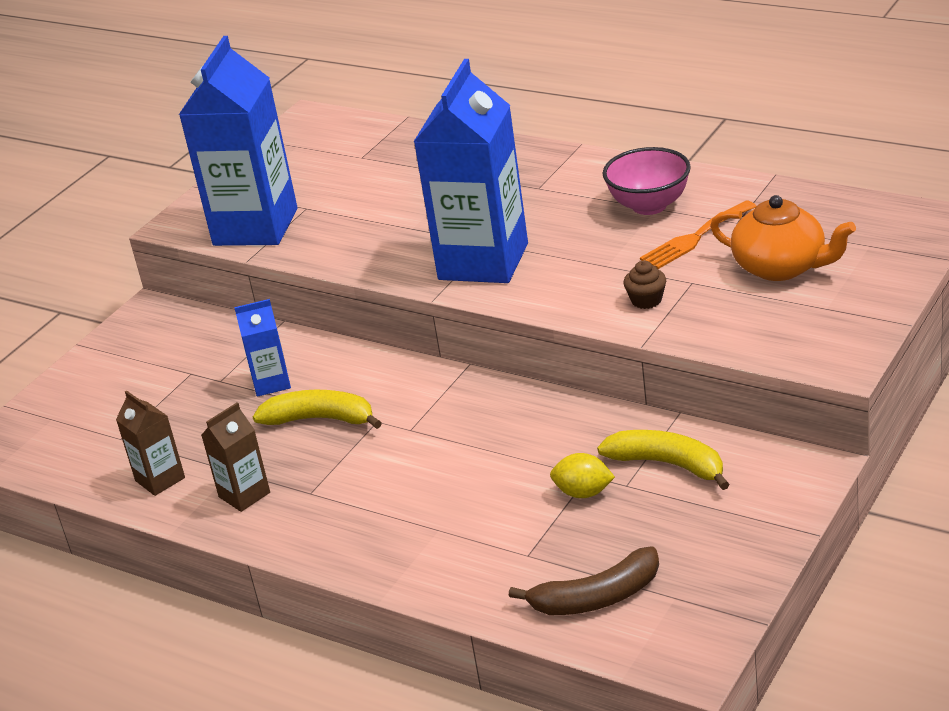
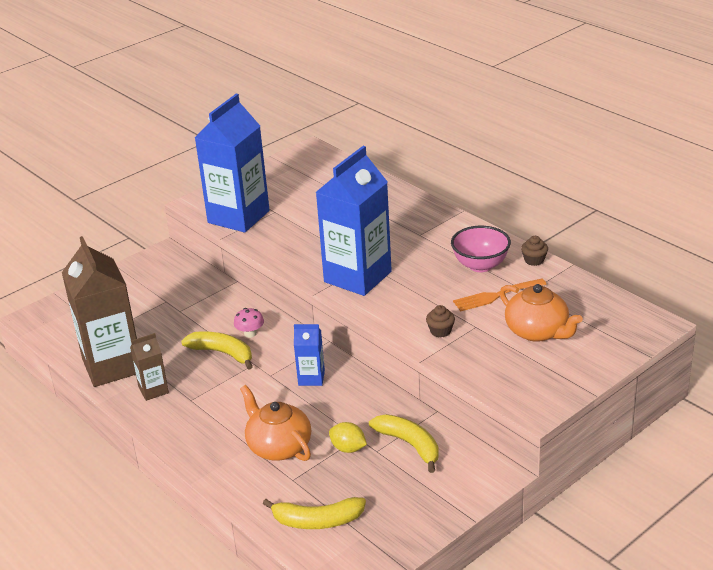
camera: 15 degrees right, 0 degrees up
brown carton [116,390,185,496] -> brown carton [62,236,137,387], size x2.15
blue carton [234,299,291,397] -> blue carton moved to [294,324,325,386]
brown banana [508,547,659,615] -> yellow banana [263,497,366,529]
none -> pink mushroom [234,308,264,338]
none -> orange teapot [240,385,311,461]
none -> brown cupcake [521,236,548,266]

